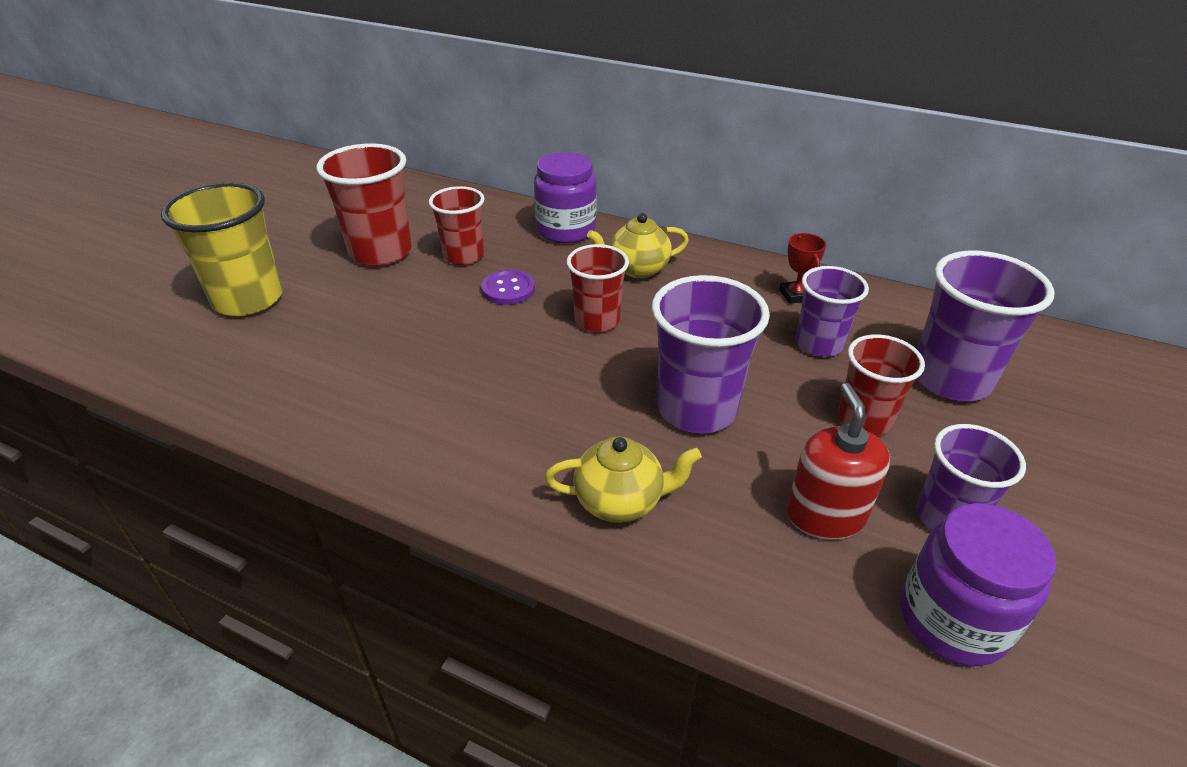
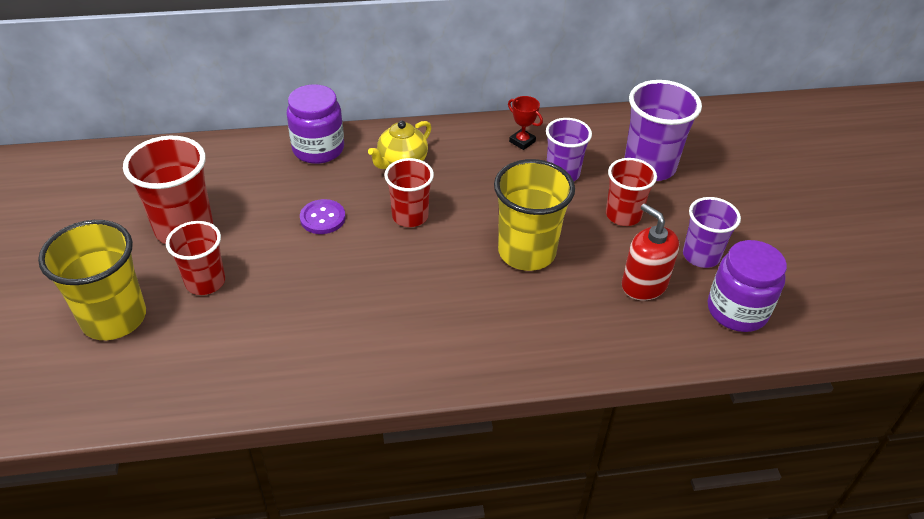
camera: 35 degrees left, 5 degrees up
red cup [429,186,485,265] -> red cup moved to [166,221,225,295]
yellow teapot [545,436,702,523] -> none
purple cup [652,275,770,433] -> yellow cup [494,159,575,271]

